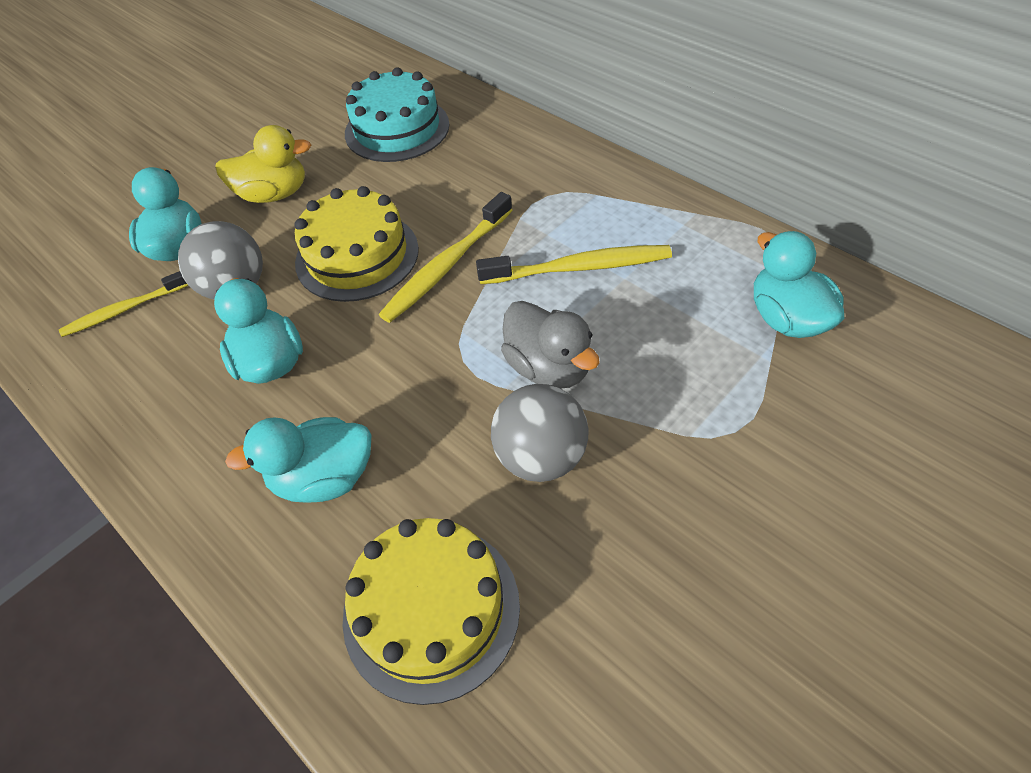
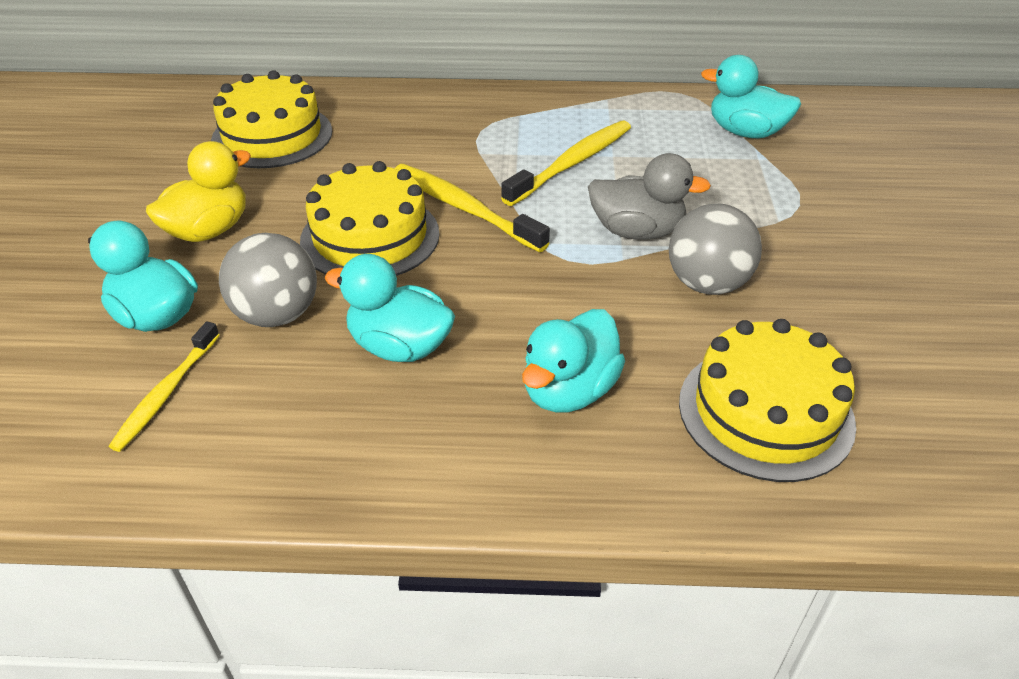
camera: 45 degrees left, 10 degrees down
turquoise cake [345,67,449,162] -> yellow cake [211,70,332,168]
yellow toothbrush [379,192,512,323] -> yellow toothbrush turned 135 degrees clockwise [395,164,550,252]

